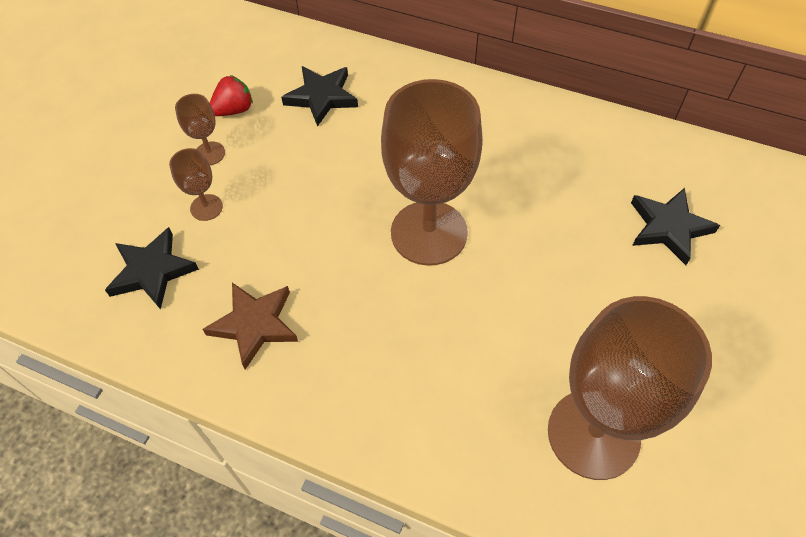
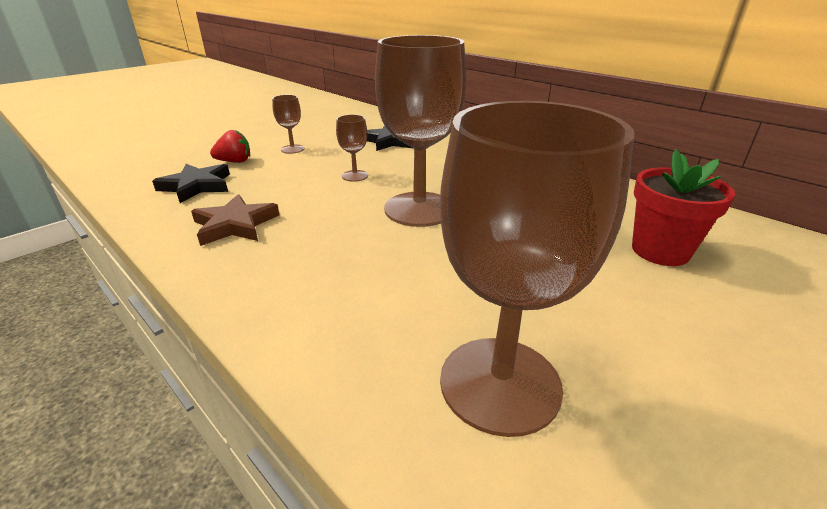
camera: 20 degrees right, 25 degrees down
brown goblet [169,148,223,221] -> brown goblet moved to [336,114,368,182]
red strawberry [210,75,253,116] -> red strawberry moved to [210,130,250,163]
black star [631,188,720,265] -> red flower pot [632,149,735,266]

